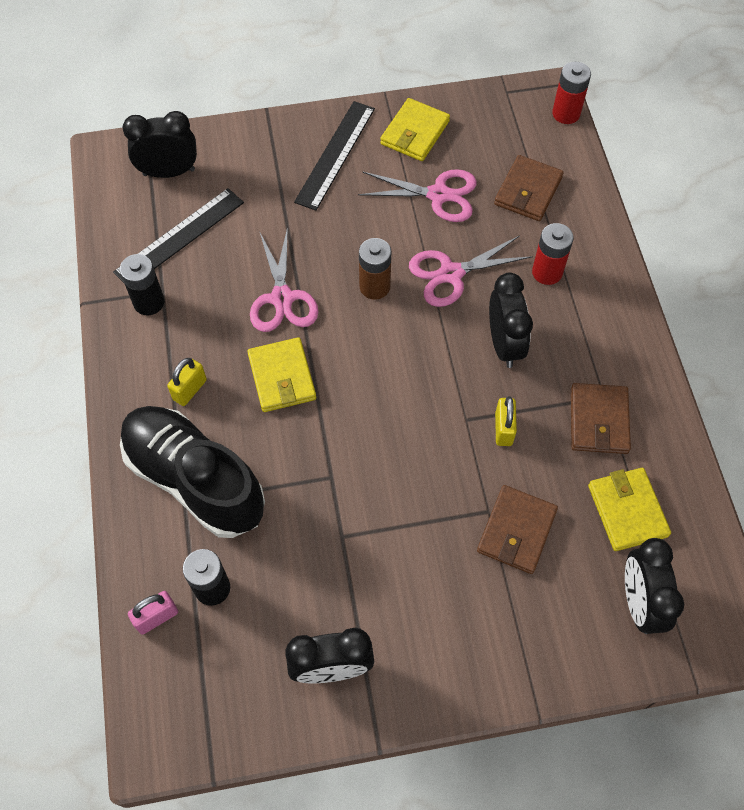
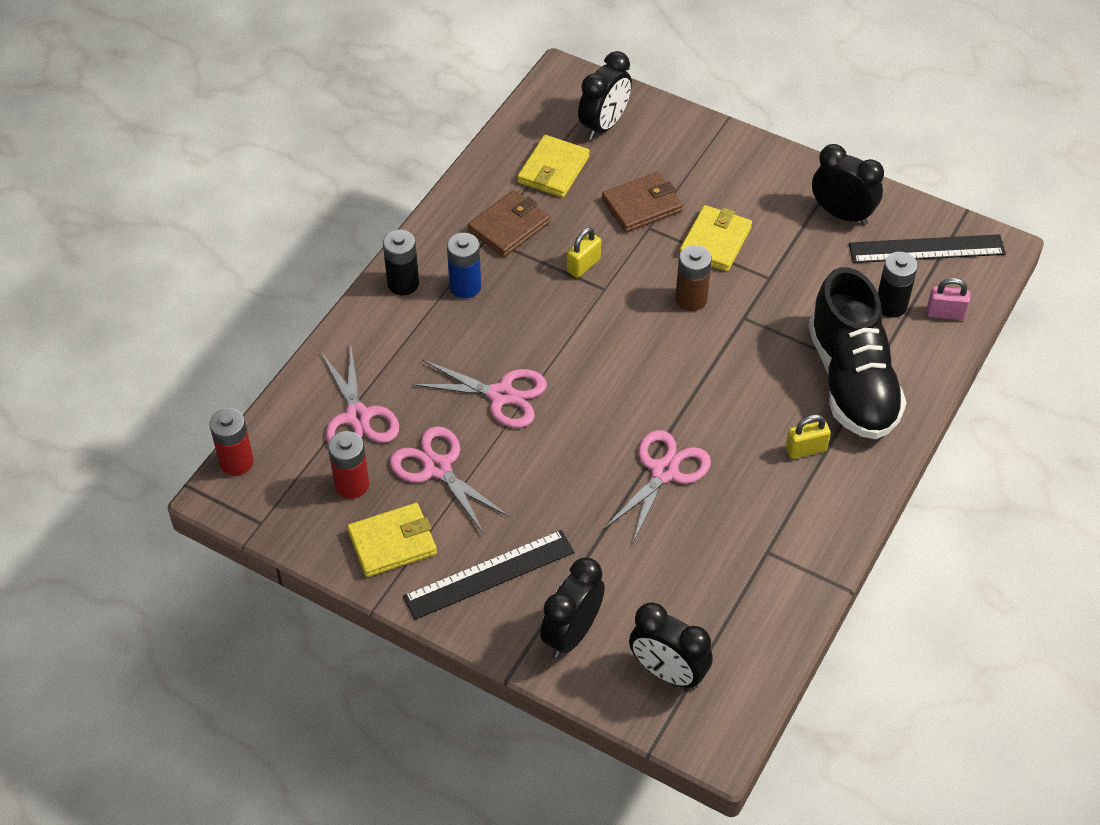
camera: 140 degrees left, 10 degrees down
black ruler [113,188,244,283] -> black ruler moved to [849,234,1006,263]
black battery [120,254,165,316] -> black battery moved to [383,230,419,295]
yellow wallet [247,337,316,412] -> yellow wallet moved to [679,205,752,271]
brown battery [359,238,391,300] -> brown battery moved to [675,245,712,311]
black clock [489,273,533,368] -> black clock moved to [540,558,605,658]
brown wallet [494,155,564,221] -> pink scissors [321,347,399,444]
red battery [532,223,574,285] -> red battery moved to [328,431,369,499]
none -> blue battery [447,233,481,299]

